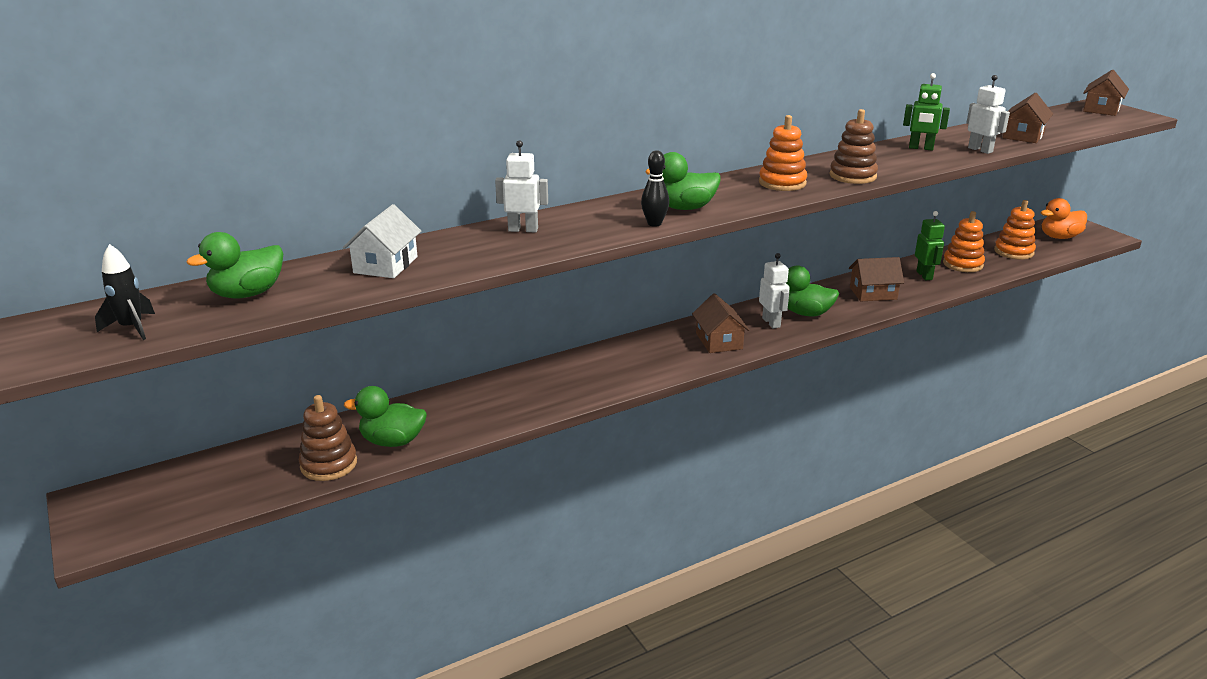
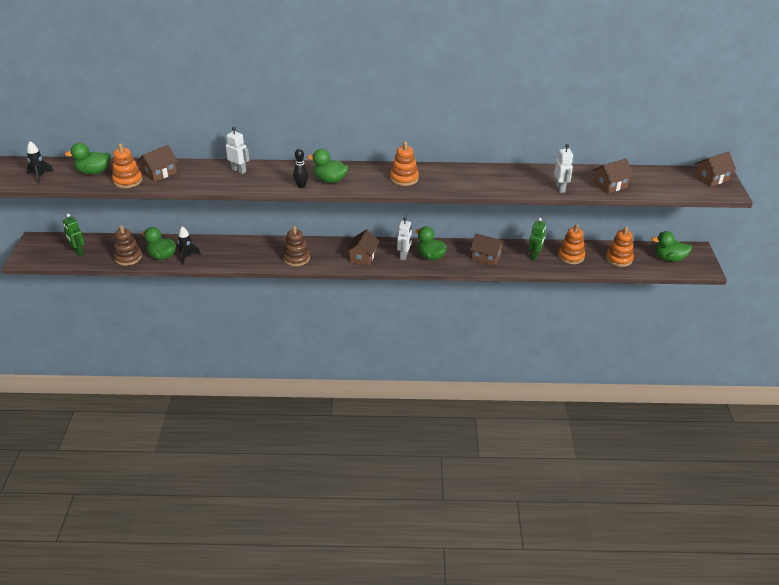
camera: 30 degrees right, 10 degrees up
white house [343,204,421,278] -> brown house [137,145,178,182]
brown stacking toy [830,109,878,184] -> brown stacking toy moved to [283,226,310,266]
green robot [903,73,950,151] -> green robot moved to [63,214,85,256]
orange duck [1041,198,1087,239] -> green duck [651,231,692,262]
none -> orange stacking toy [112,143,143,188]
none -> black rocket [178,226,201,265]

